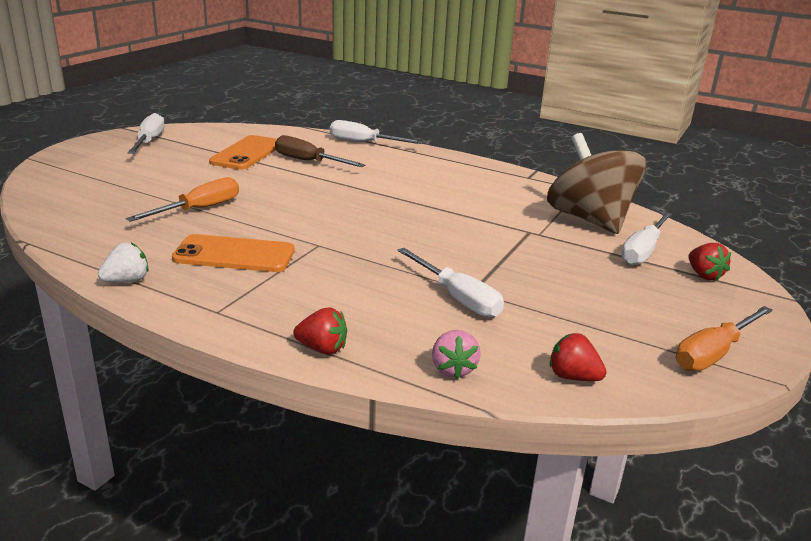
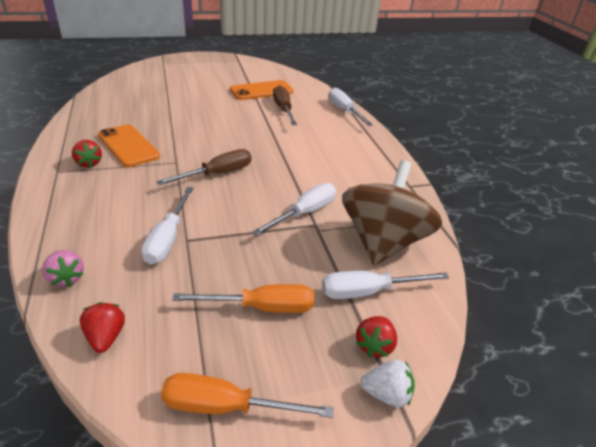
camera: 45 degrees right, 10 degrees up
white strawberry [98,242,149,283] -> white strawberry moved to [360,360,415,407]
orange screwdriver [126,177,239,222] -> orange screwdriver moved to [172,284,314,313]
white screwdriver [128,113,165,154] -> white screwdriver moved to [252,183,336,236]
red strawberry [293,307,347,355] -> red strawberry moved to [72,140,102,167]
pink strawberry [432,330,481,379] -> pink strawberry turned 75 degrees counterclockwise [42,250,84,287]
none -> brown screwdriver [157,149,251,185]

